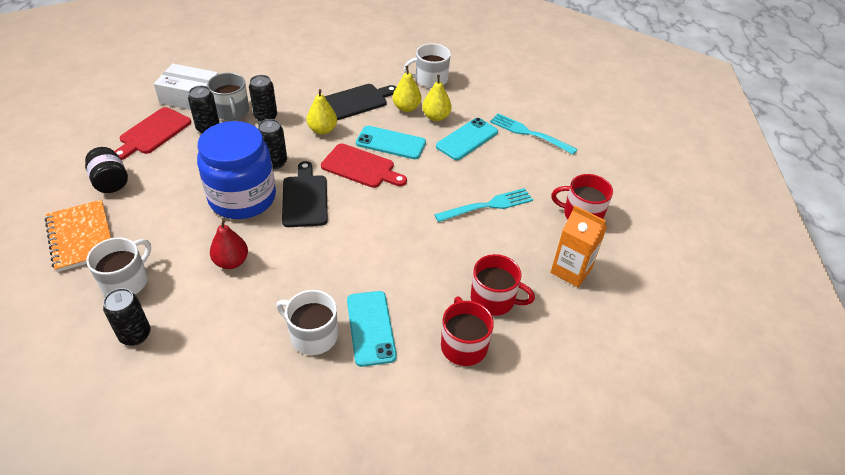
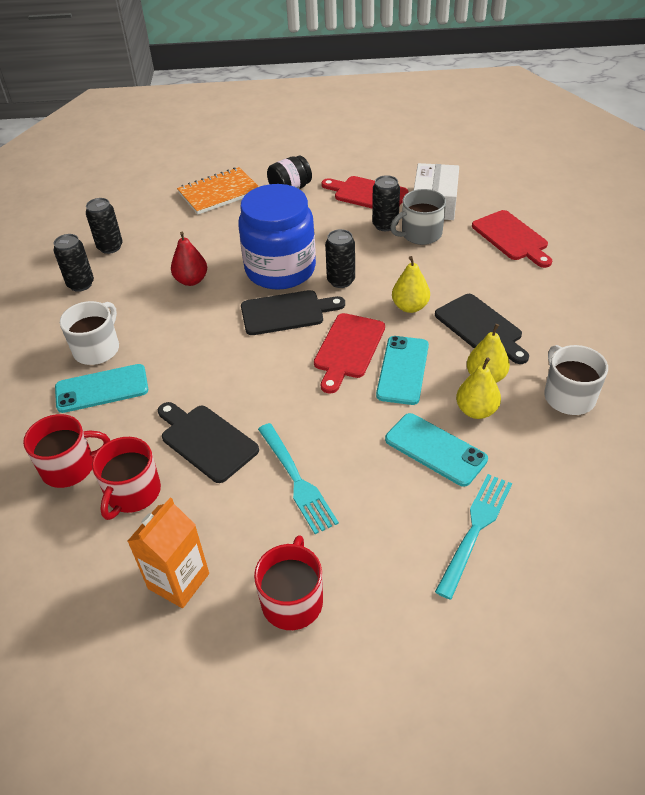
camera: 90 degrees right, 0 degrees up
white mug [86,237,151,296] -> none
black can [249,75,277,122] -> black can moved to [53,234,94,292]
none -> black cutting board [158,402,259,483]
none -> red cutting board [472,210,552,268]

